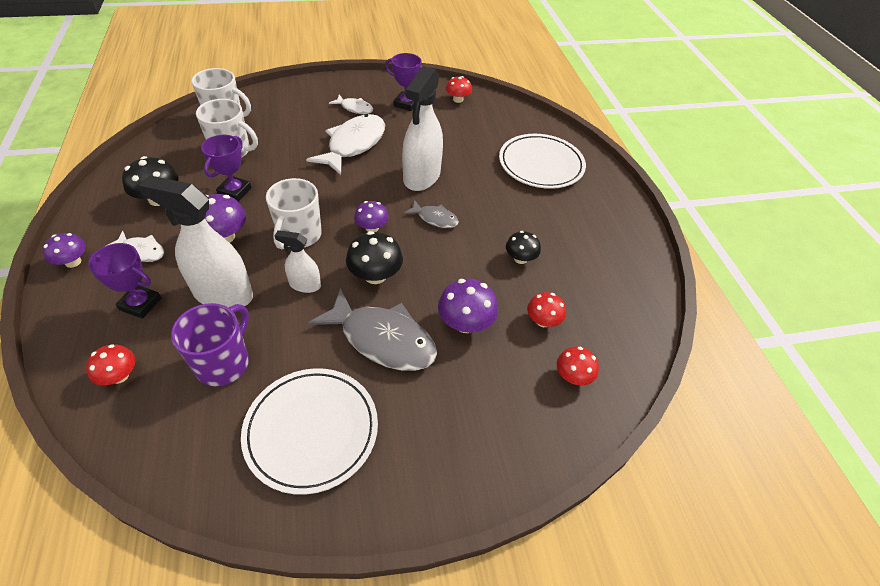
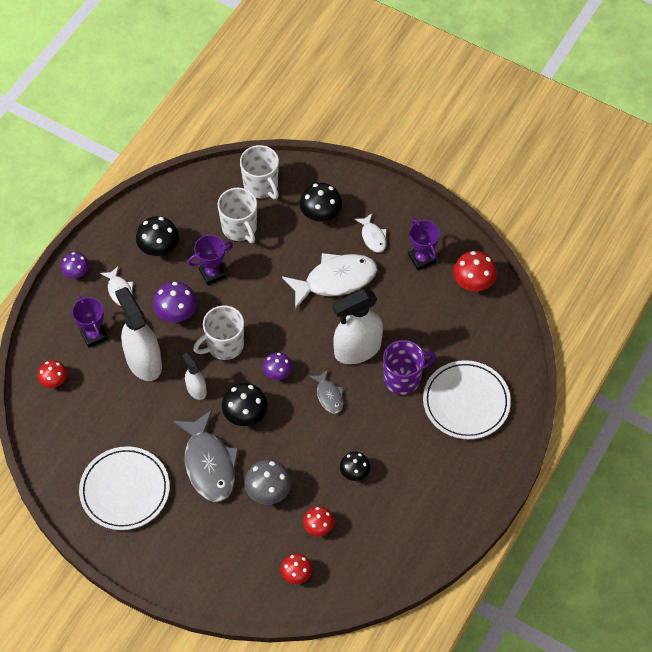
camera: 45 degrees right, 10 degrees up
purple mug [171,303,249,386] -> purple mug moved to [383,340,436,395]
purple mushroom [438,279,498,333] -> grey mushroom [244,460,291,505]
red mushroom [446,76,472,103] -> red mushroom [453,251,497,291], size x1.52
none -> black mushroom [300,183,342,222]

